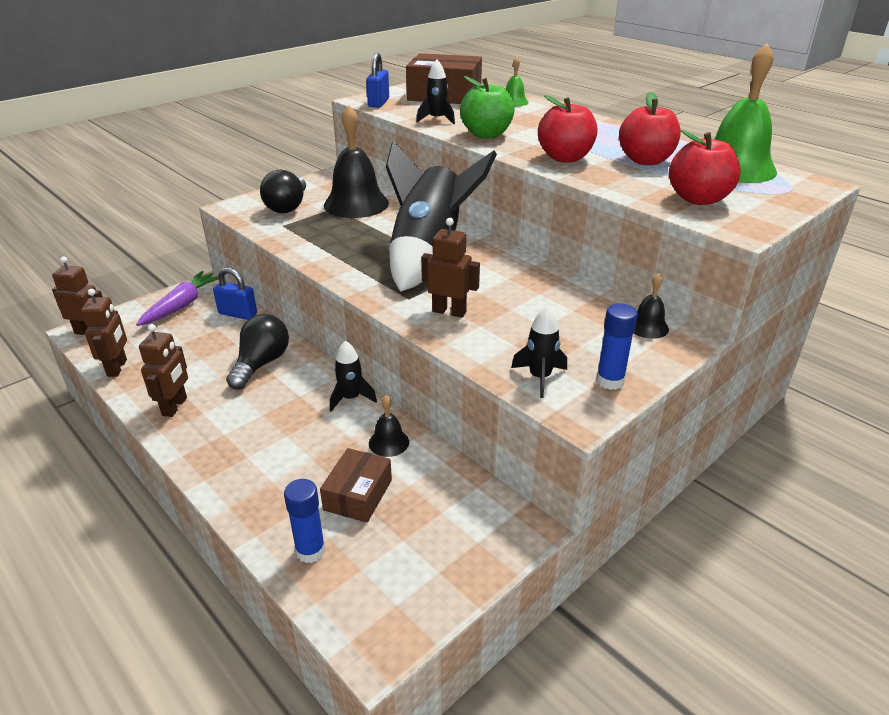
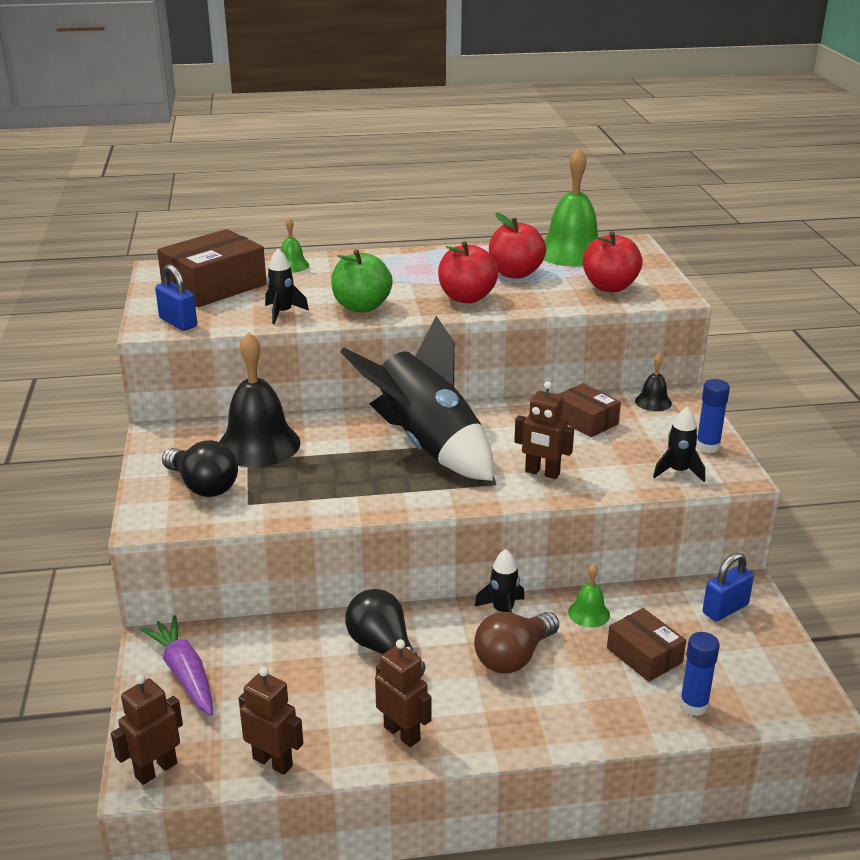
camera: 55 degrees left, 5 degrees down
blue padlock [213,268,257,320] -> blue padlock moved to [703,553,754,621]
black bell [369,395,409,457] -> green bell [568,563,610,627]
brown robot [421,218,480,318] -> brown robot turned 120 degrees counterclockwise [514,381,574,479]
none -> brown light bulb [474,612,559,673]
none -> brown box [558,383,621,437]

